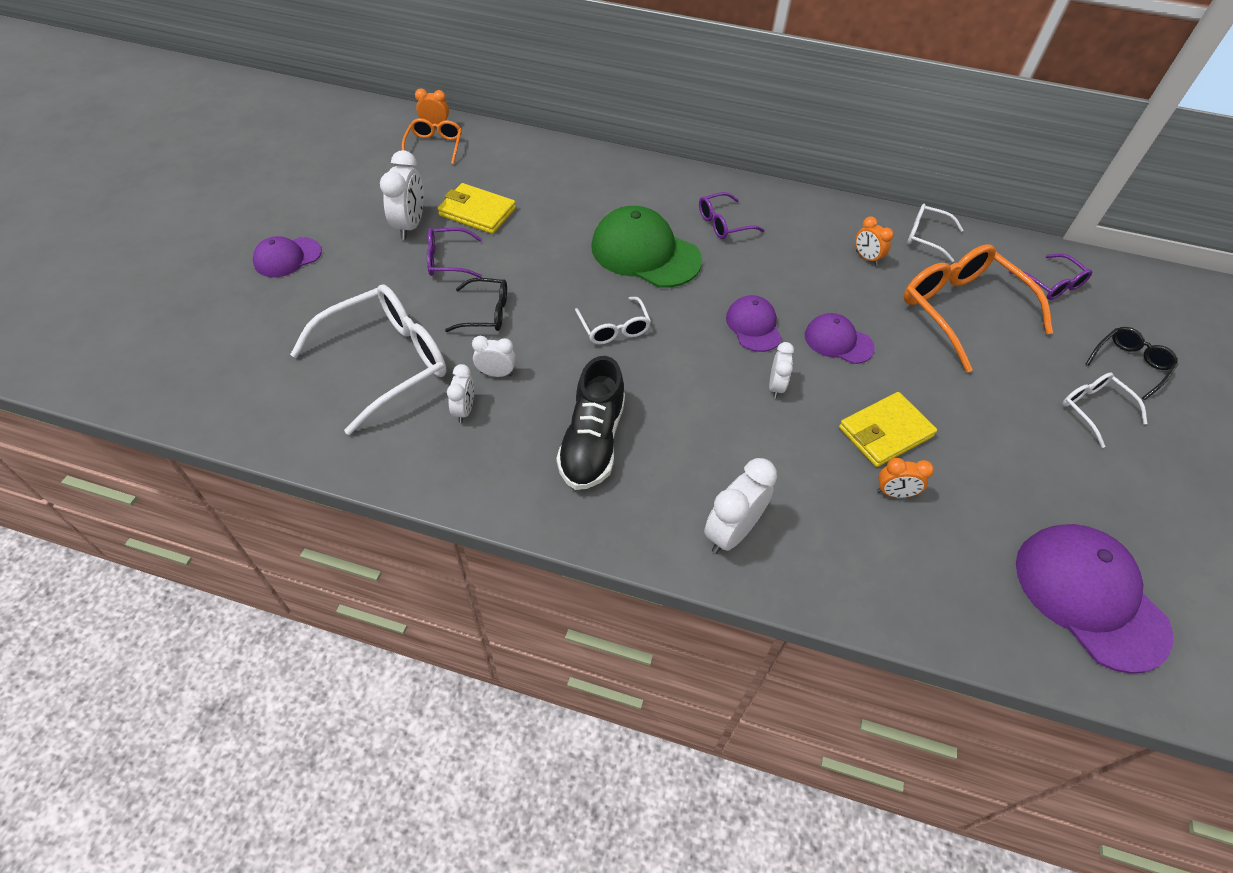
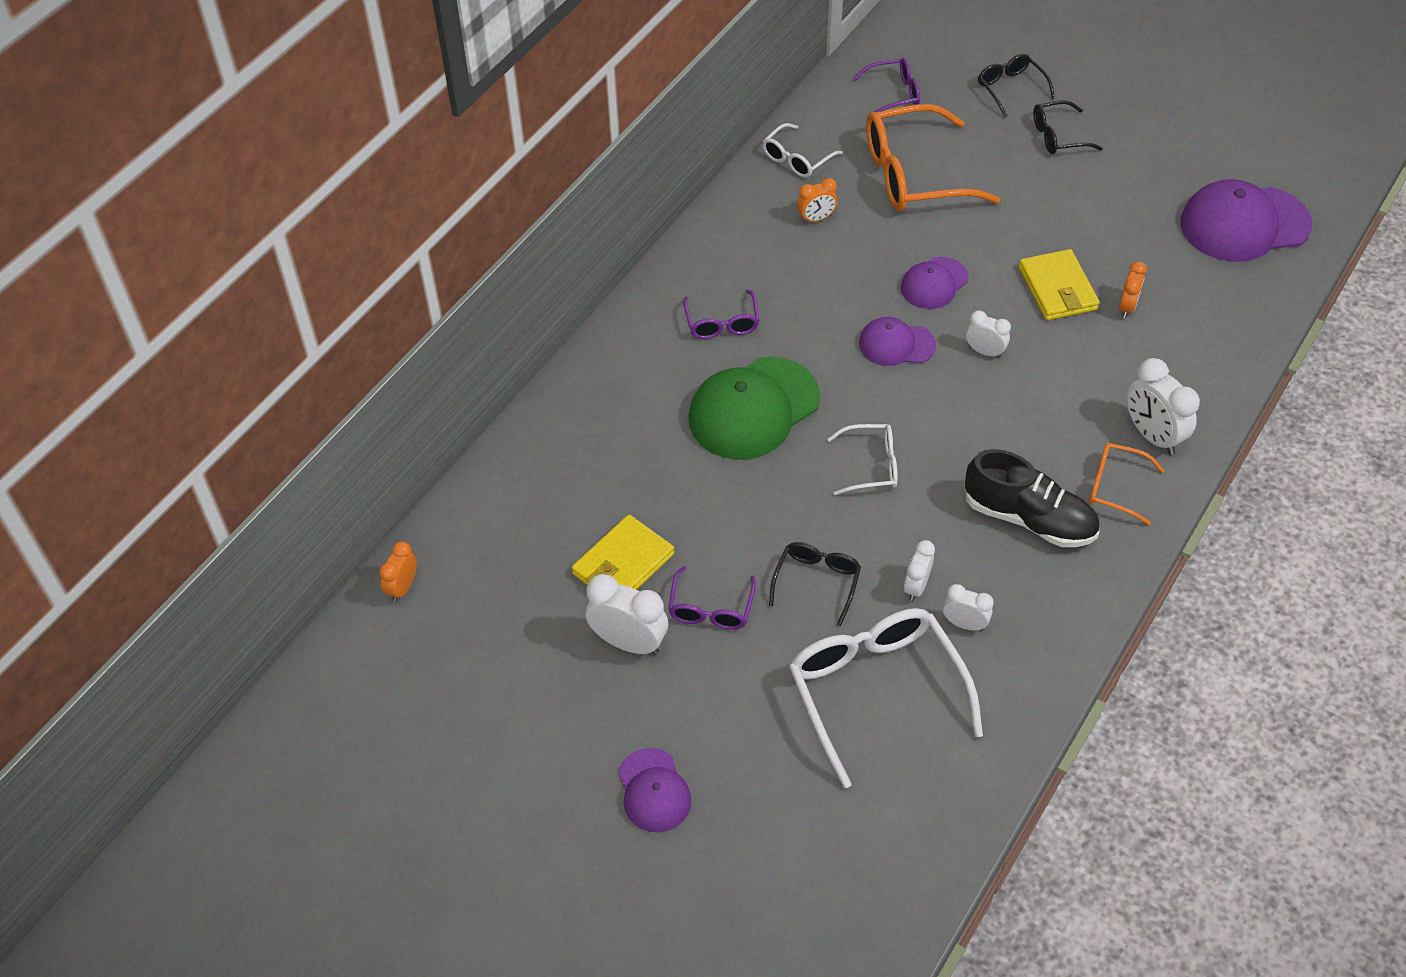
camera: 70 degrees left, 0 degrees up
orange glasses [402,118,462,165] -> orange glasses moved to [1089,443,1165,525]
white glasses [1062,373,1148,448] -> black glasses [1033,100,1103,154]

